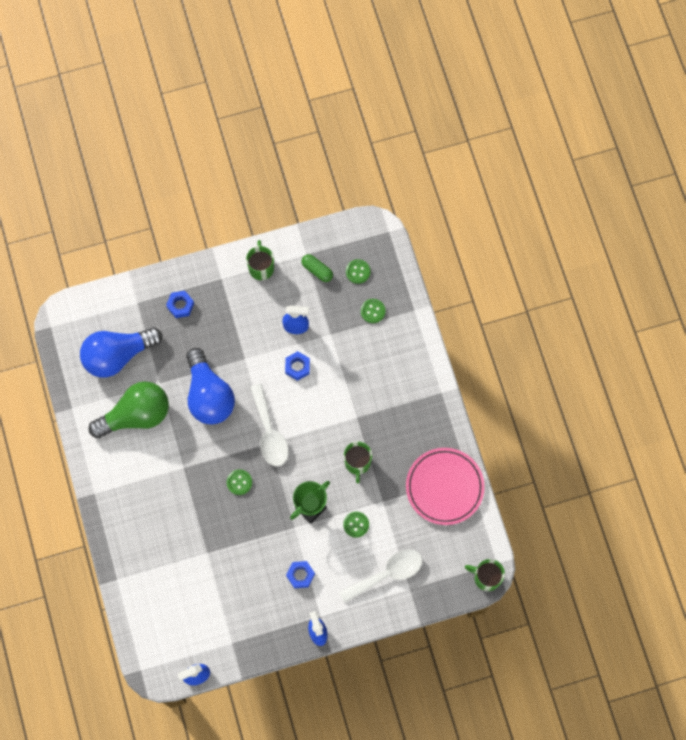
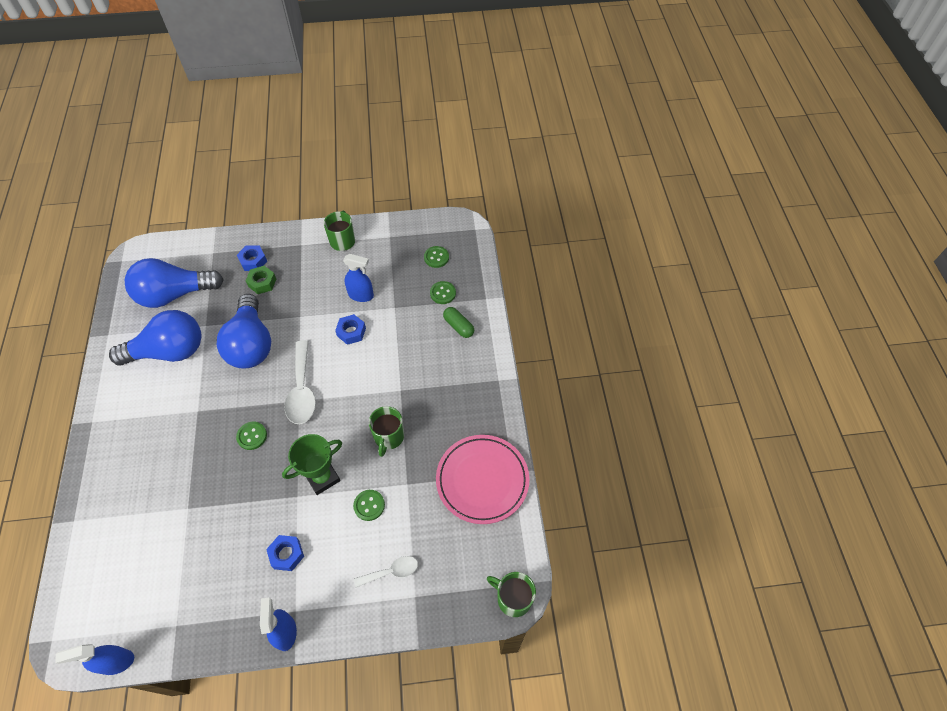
camera: 10 degrees right, 15 degrees down
green light bulb [88,381,169,438] -> blue light bulb [109,310,201,366]
green capsule [301,254,333,282] -> green capsule moved to [443,307,474,338]
white spoon [339,549,423,603] -> white spoon [354,556,418,587], size x0.58
none -> green nut [246,266,276,294]

